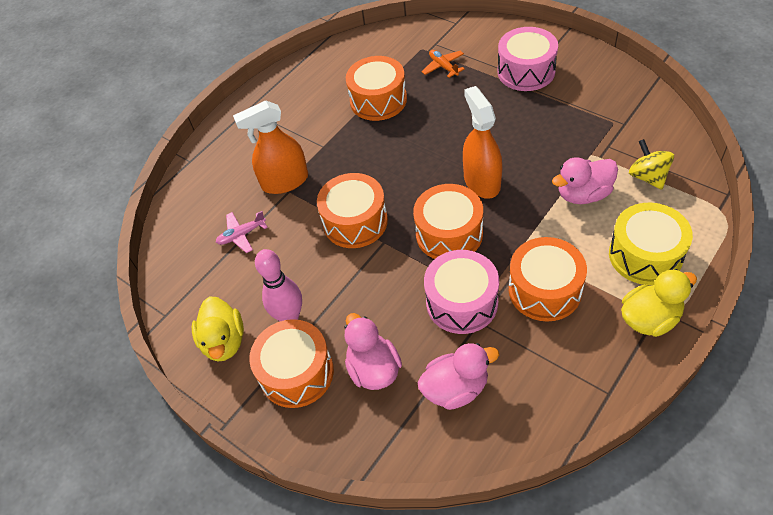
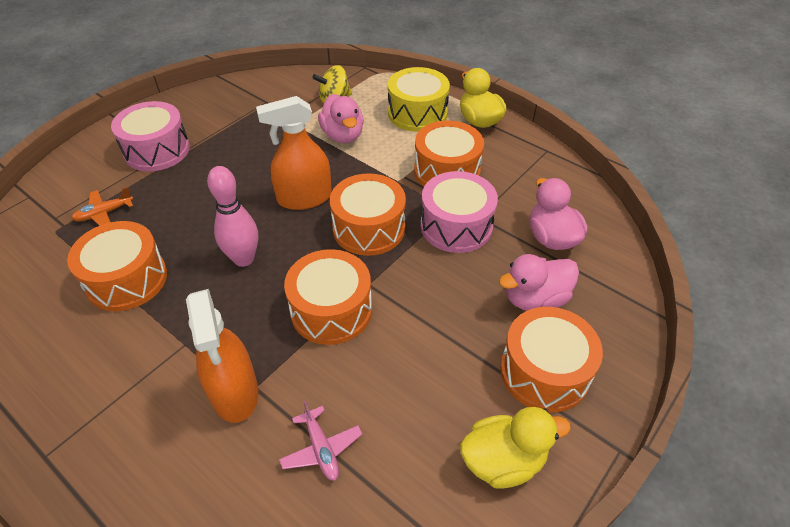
camera: 95 degrees left, 5 degrees down
pink bowling pin [255,249,302,321] -> pink bowling pin moved to [207,166,258,267]

